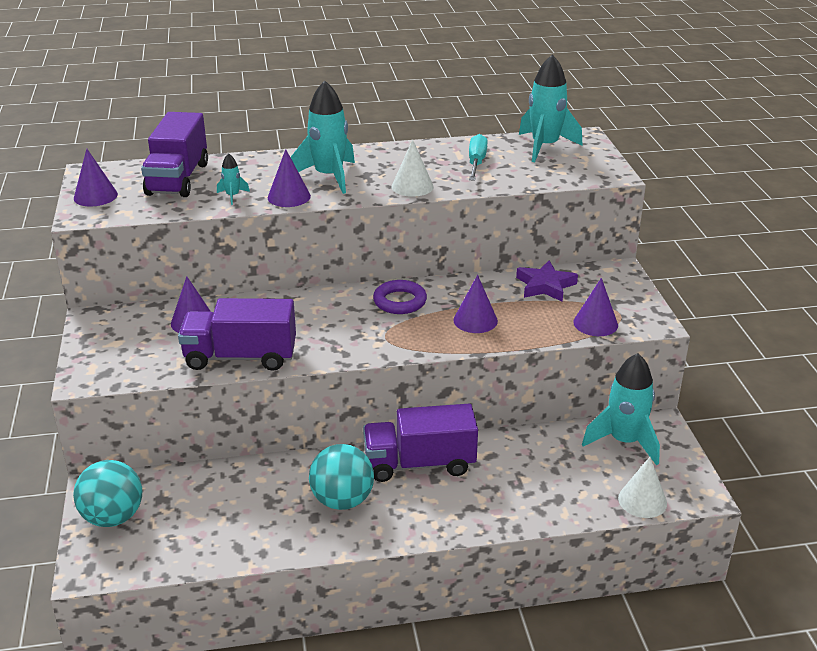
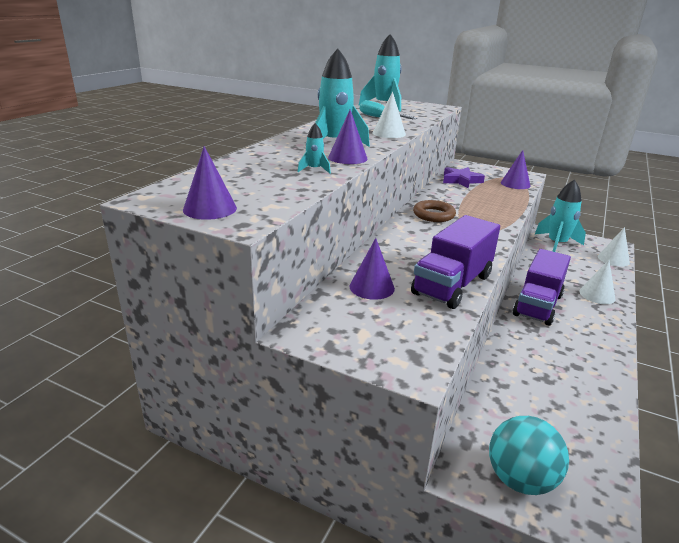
camera: 55 degrees left, 5 degrees down
purple truck [141,112,208,197] -> none
turquoise ball [309,444,374,510] -> none
purple ring [373,280,427,314] -> brown ring [413,200,456,222]
purple cone [453,275,498,333] -> none
none -> white cone [579,260,616,304]

